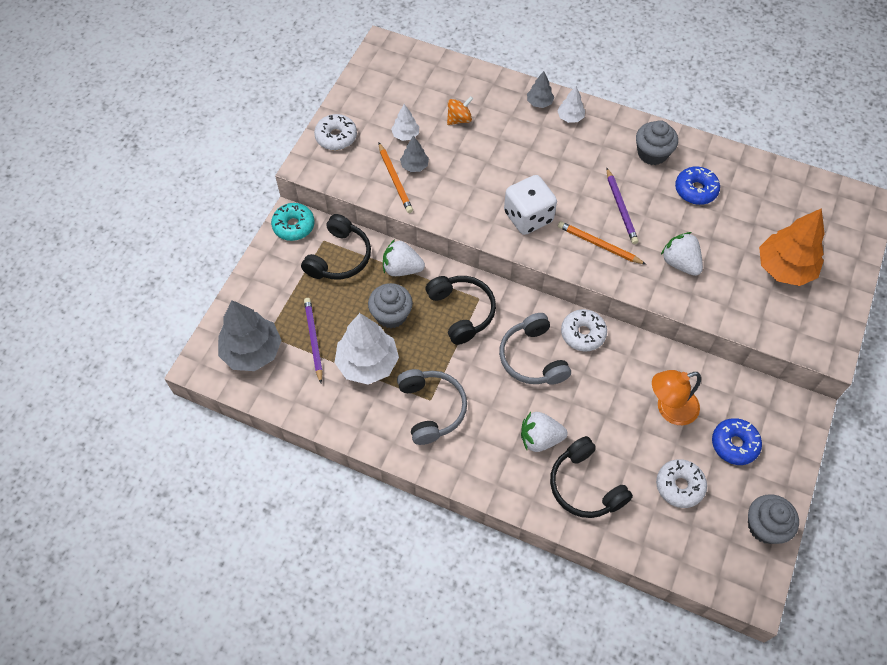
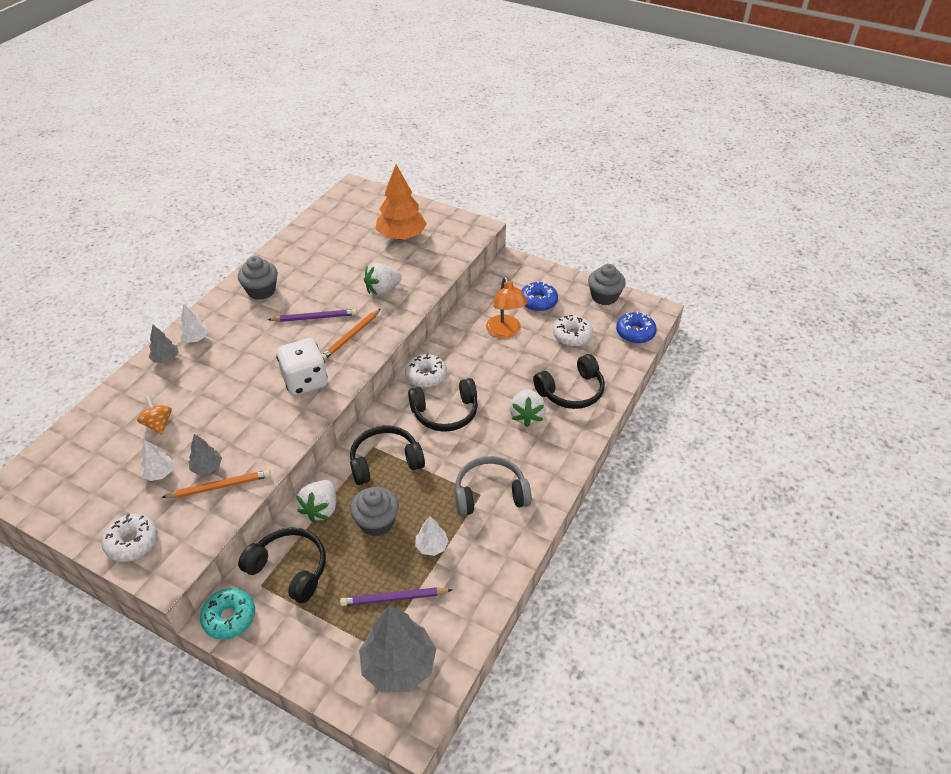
camera: 85 degrees left, 15 degrees down
white tree [334,313,399,385] -> white tree [415,516,449,556], size x0.49
grey headphones [499,313,571,385] -> black headphones [408,378,478,432]
blue donut [675,166,720,205] -> blue donut moved to [616,311,657,343]

